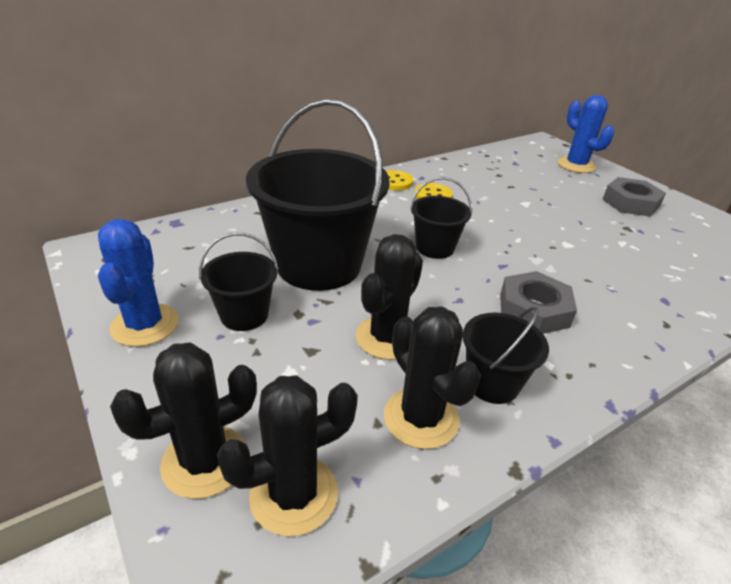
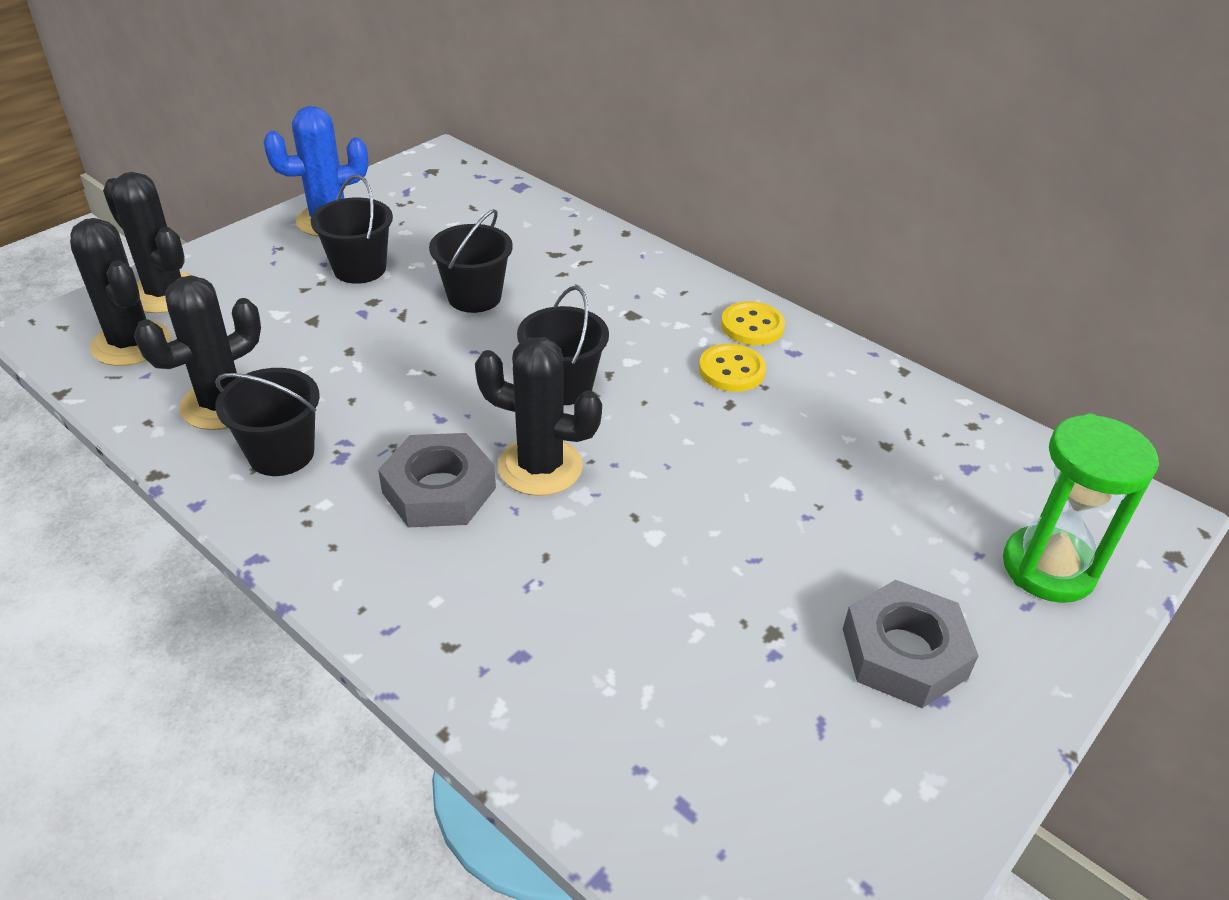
camera: 75 degrees right, 5 degrees up
black bucket [246,99,390,291] -> black bucket [429,209,512,313], size x0.49
black cactus [356,234,423,360] -> black cactus moved to [475,337,602,496]
blue cactus [558,95,614,173] -> green hourglass [1003,413,1159,603]

